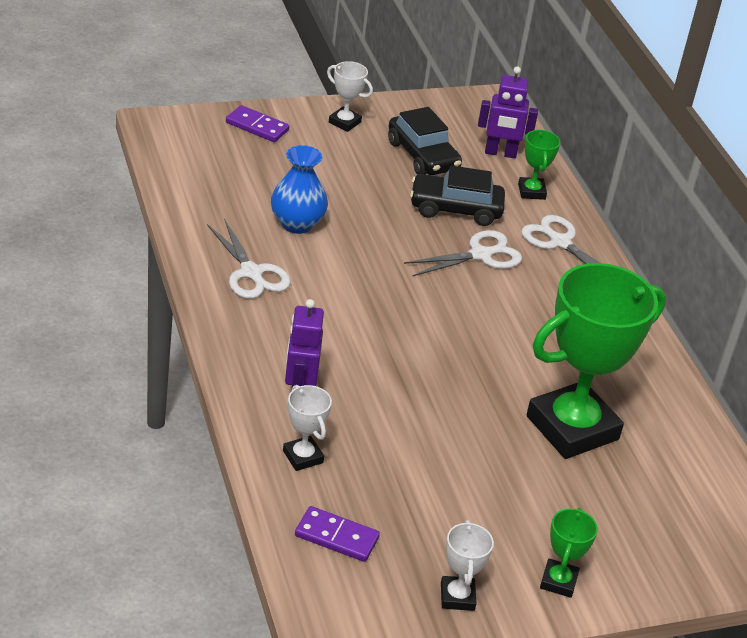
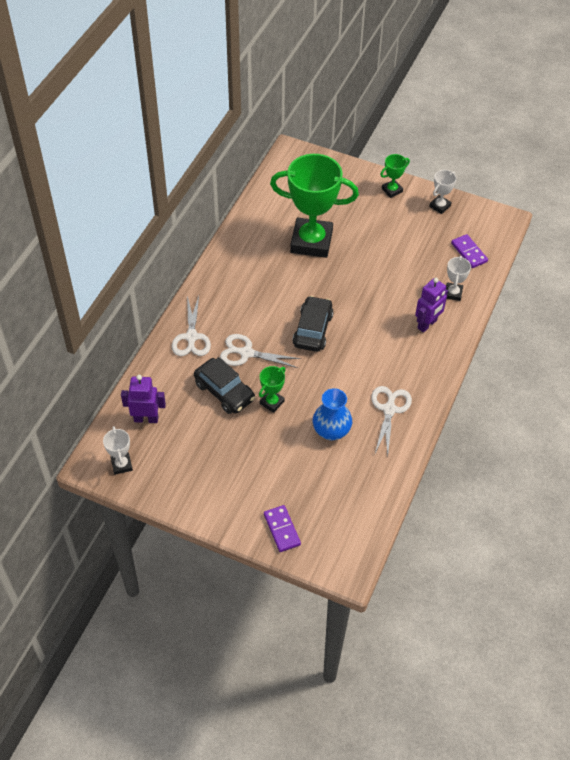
camera: 135 degrees left, 15 degrees up
white trophy [327,61,373,132] -> white trophy moved to [103,426,133,475]
black car [388,107,462,175] -> black car moved to [292,296,334,352]
purple robot [478,66,538,158] -> purple robot turned 45 degrees counterclockwise [121,375,166,423]
green trophy [518,130,560,200] -> green trophy moved to [259,366,285,413]

